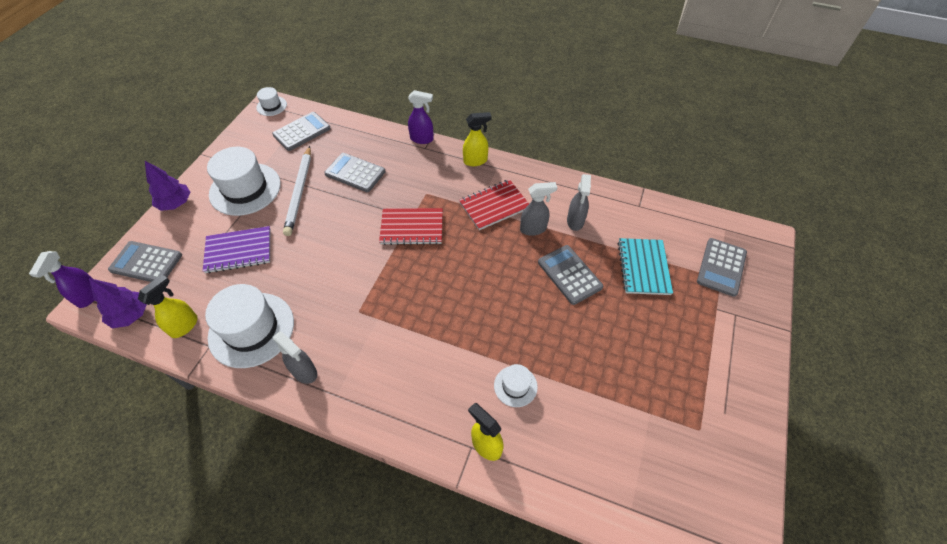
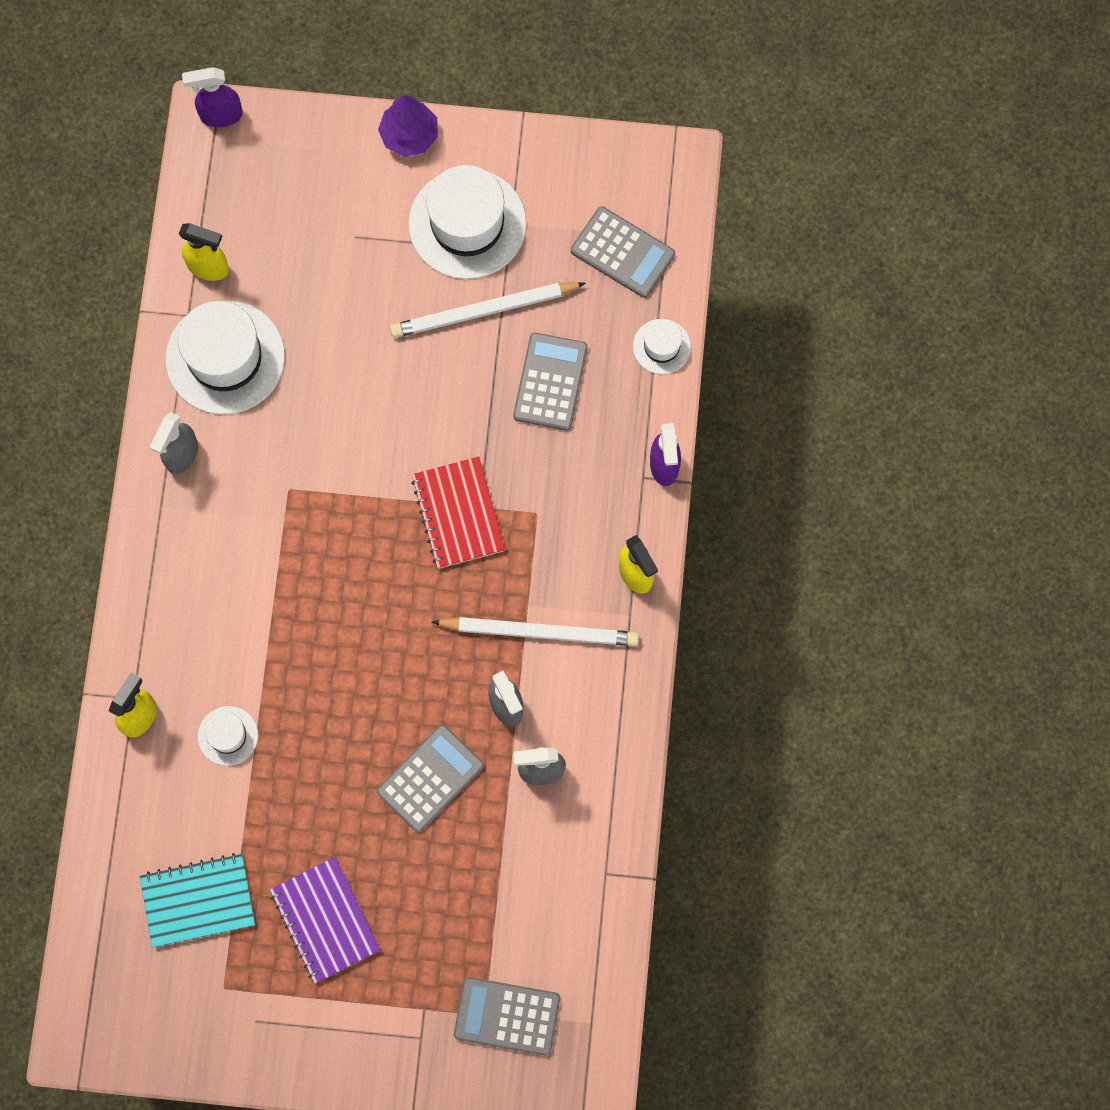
camera: 75 degrees right, 20 degrees up
purple tree [89,278,147,328] -> none
grey calculator [108,241,182,282] -> none
purple notebook [203,226,270,273] -> purple notebook moved to [270,857,381,984]
white hat [256,87,287,116] -> white hat moved to [633,319,691,374]
red notebook [459,179,529,230] -> white pencil [432,617,639,646]
turquoise notebook [618,238,673,295] -> turquoise notebook moved to [140,853,255,948]

